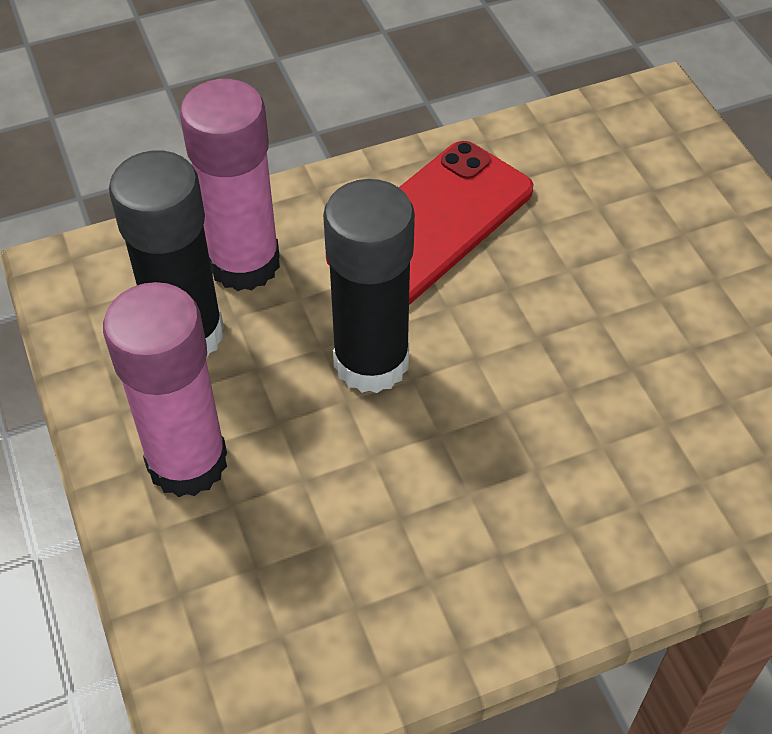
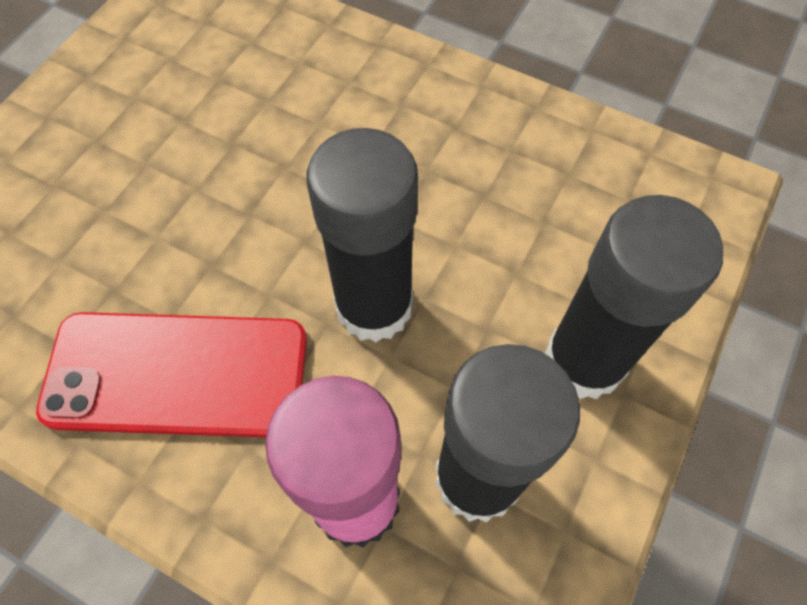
camera: 130 degrees left, 10 degrees up
pink glue stick [103,282,227,497] -> black glue stick [545,195,723,399]

